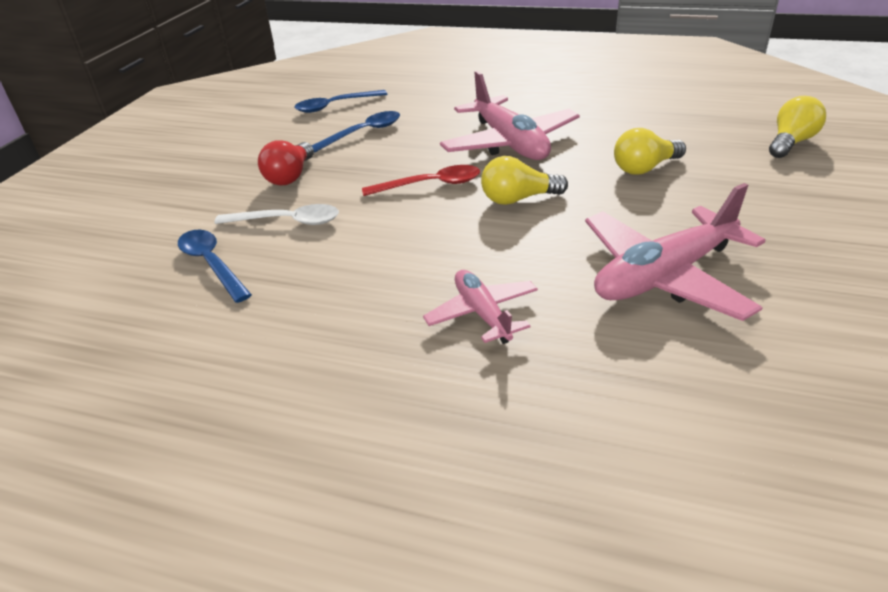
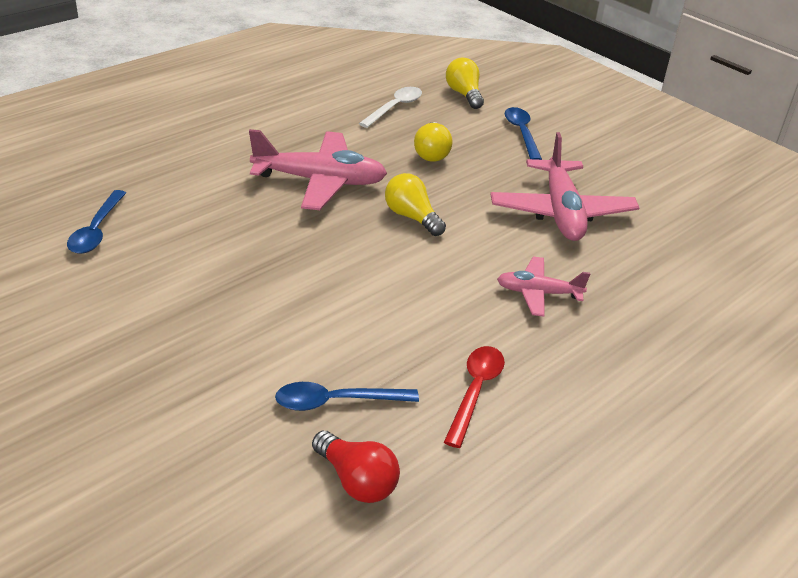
camera: 65 degrees left, 0 degrees up
white spoon [214,204,339,225] -> white spoon moved to [359,87,422,128]
red light bulb [258,140,314,185] -> red light bulb moved to [312,431,400,503]
blue spoon [312,111,400,152] -> blue spoon moved to [505,107,542,160]
red spoon [362,165,480,196] -> red spoon moved to [444,346,505,448]
yellow light bulb [481,156,568,205] -> yellow light bulb turned 120 degrees clockwise [385,173,446,236]

